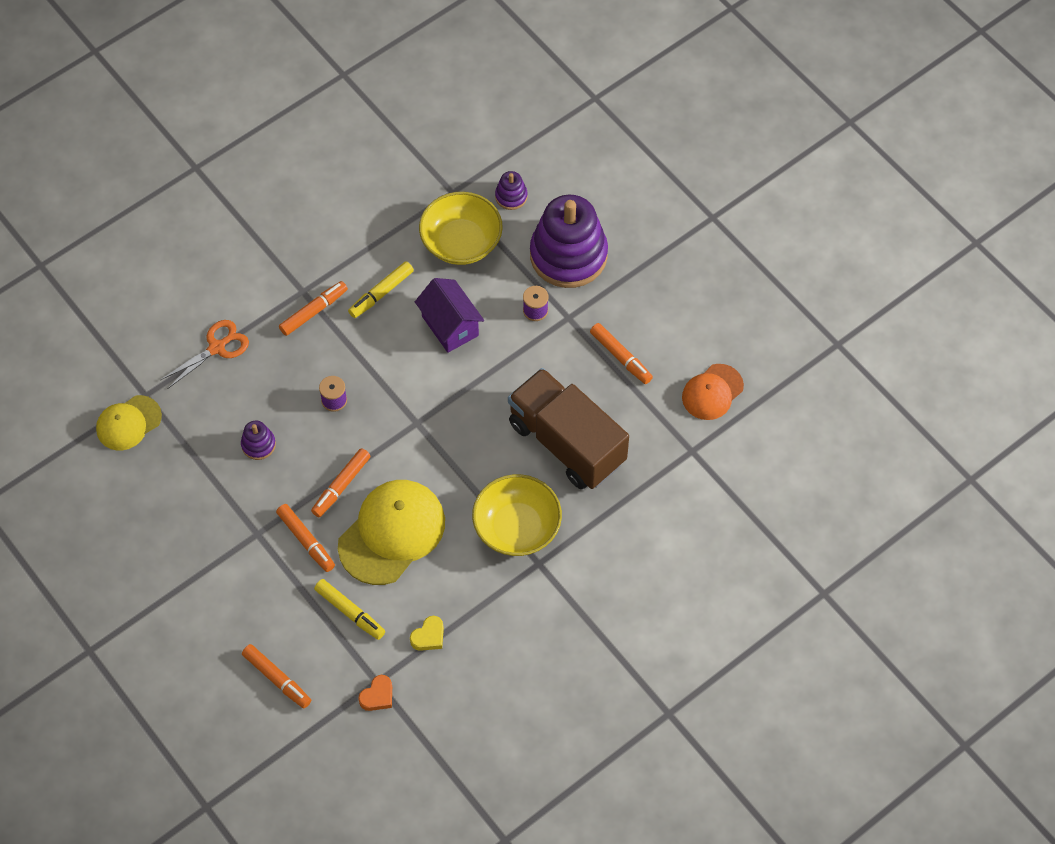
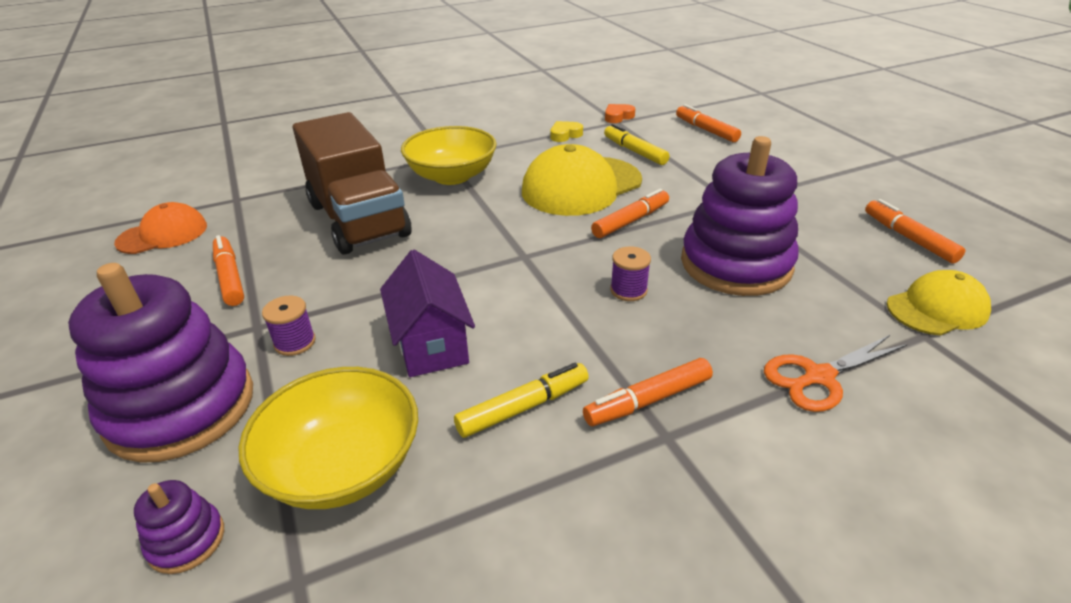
camera: 165 degrees left, 25 degrees down
purple stacking toy [241,421,276,460] -> purple stacking toy [681,136,799,296], size x2.37
orange marker [276,504,335,572] -> orange marker moved to [865,199,965,263]

